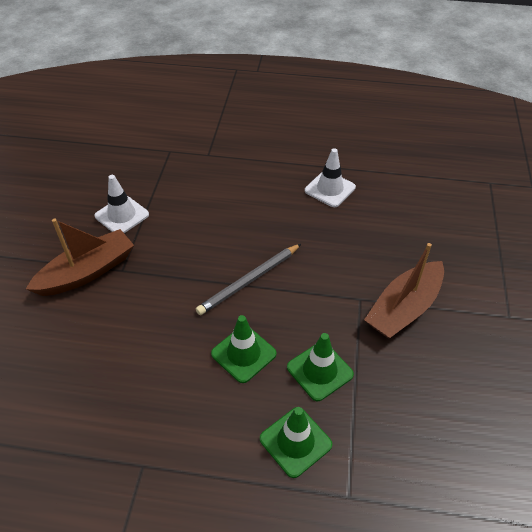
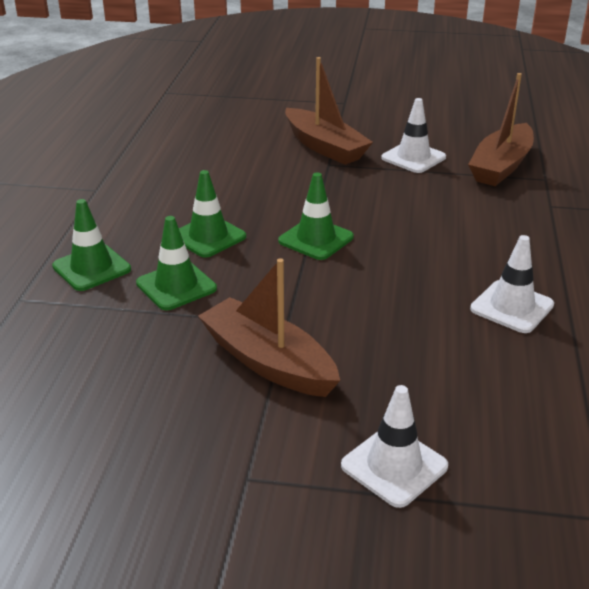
camera: 90 degrees right, 15 degrees down
grey pencil [196,244,301,315] -> green traffic cone [278,172,354,260]
none -> white traffic cone [341,385,448,508]
none -> brown boat [468,73,534,186]

